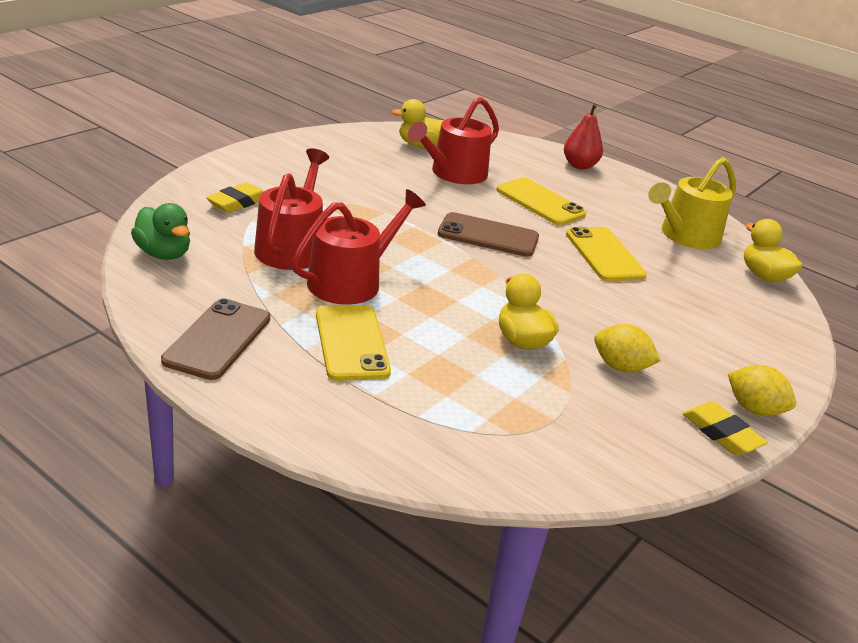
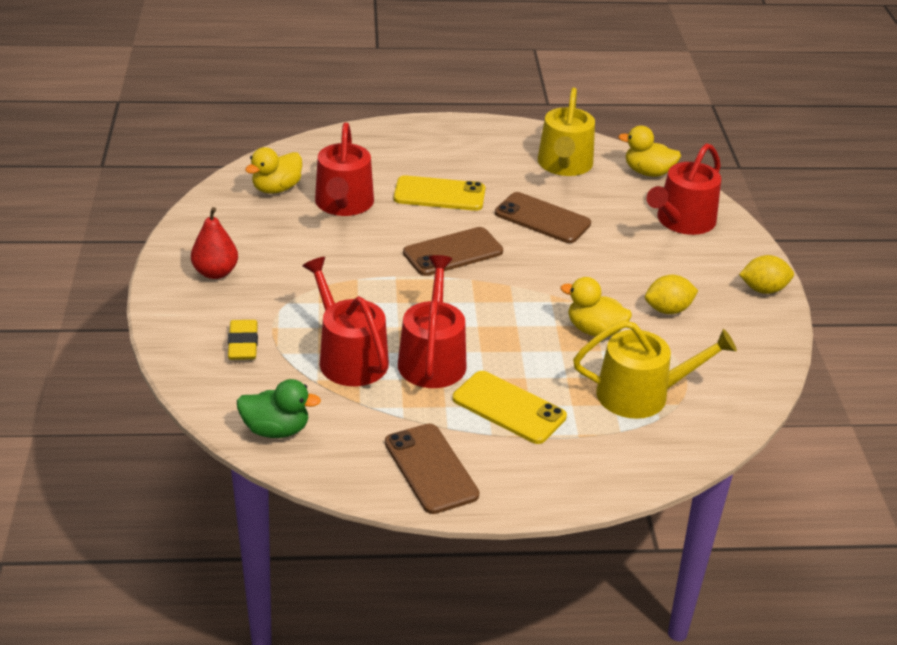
camera: 40 degrees left, 5 degrees up
red pear [564,103,603,169] -> red pear moved to [191,207,238,279]
yellow phone [566,227,647,281] -> brown phone [495,192,591,243]
yellow eraser [682,401,768,455] -> none
none -> yellow watering can [573,320,737,419]
none -> red watering can [647,143,721,235]

